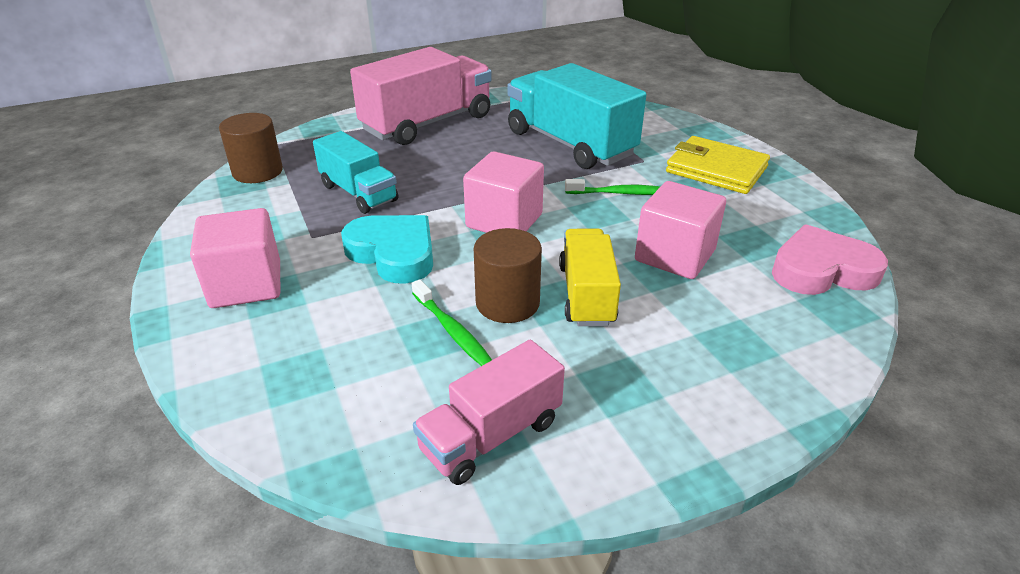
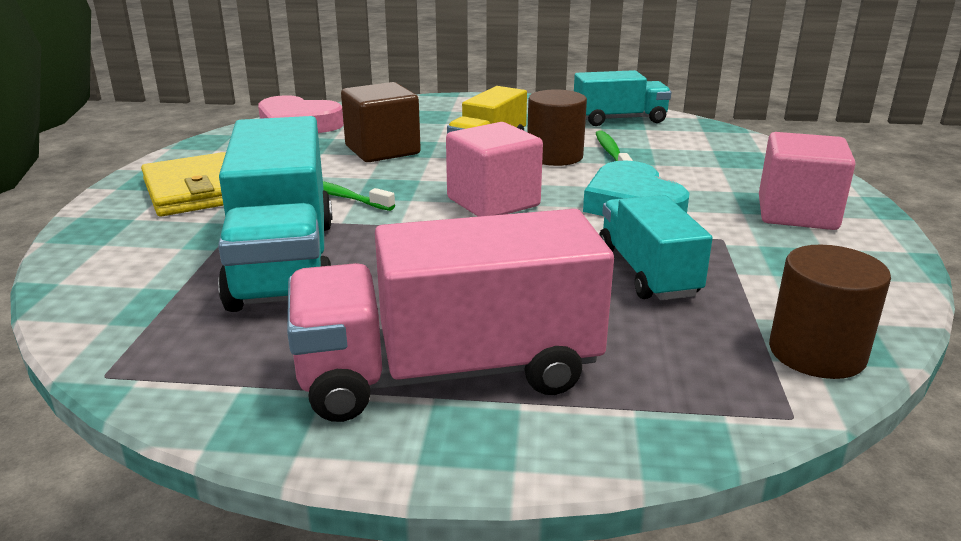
camera: 150 degrees left, 10 degrees down
pink truck [413,340,565,485] -> turquoise truck [574,70,671,126]
pink cube [635,181,726,279] -> brown cube [341,82,421,162]

